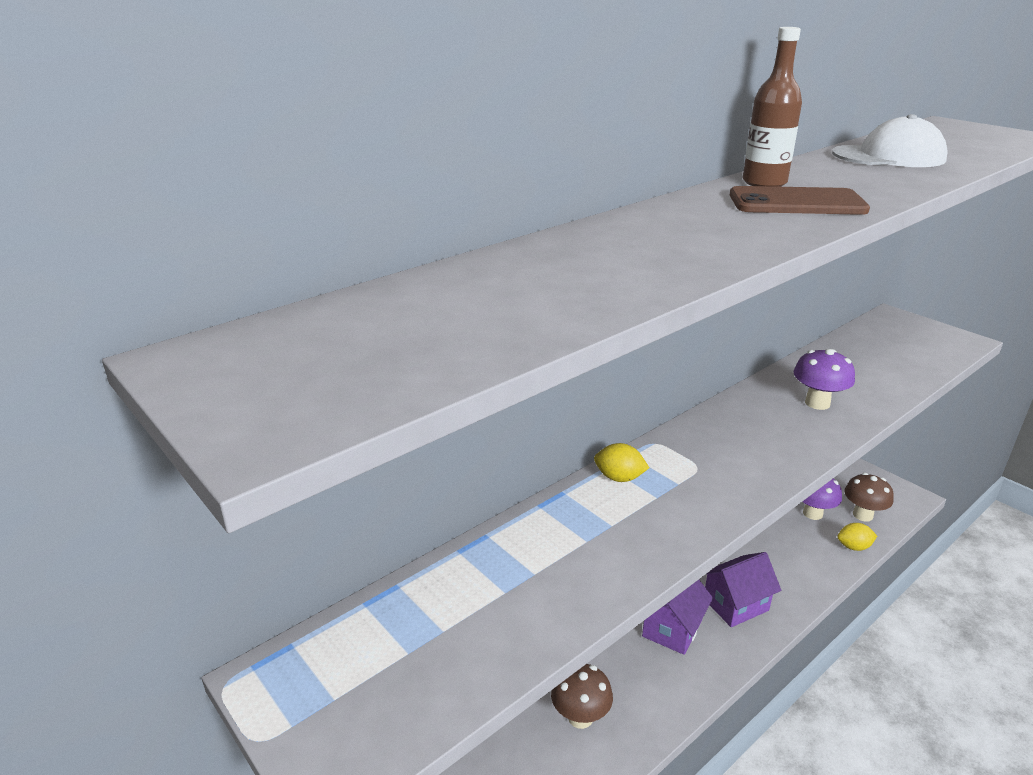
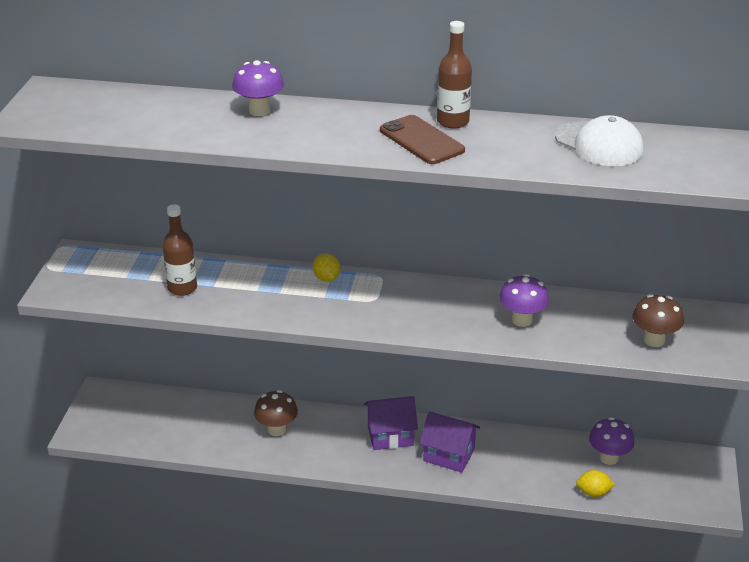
camera: 50 degrees right, 5 degrees up
yellow lemon [837,523,877,551] -> yellow lemon turned 45 degrees counterclockwise [576,470,615,497]
brown mushroom [844,473,894,522] -> brown mushroom moved to [633,294,684,347]
none -> brown bottle [162,204,197,296]
none -> purple mushroom [232,60,284,116]

